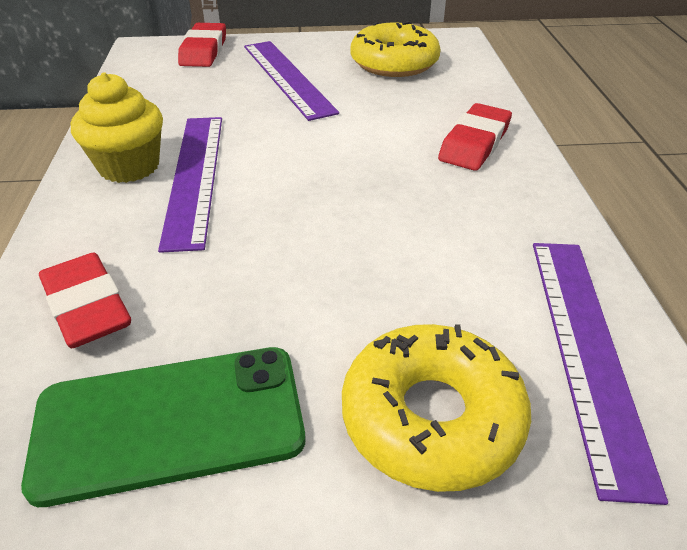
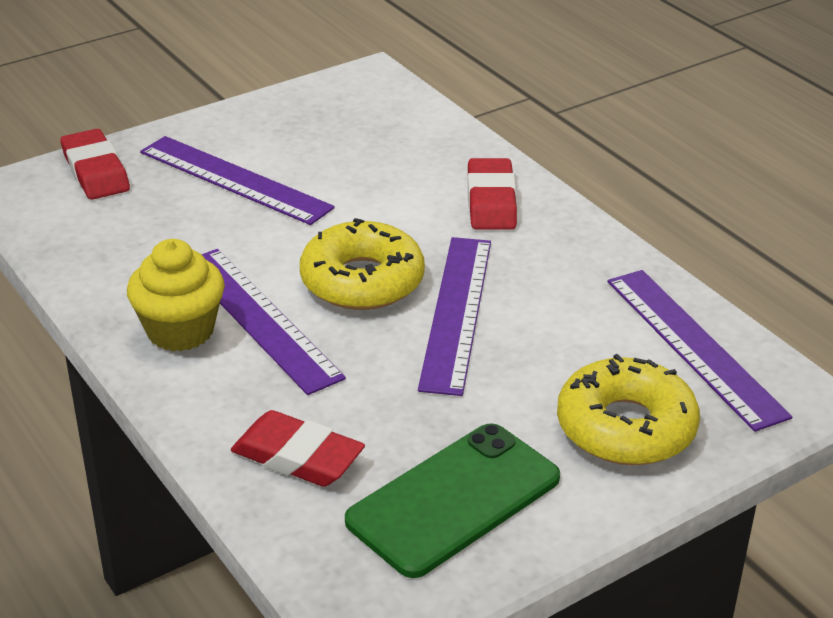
camera: 30 degrees left, 5 degrees down
yellow donut [351,21,441,77] -> yellow donut moved to [300,218,425,310]
none -> purple ruler [418,237,491,396]

